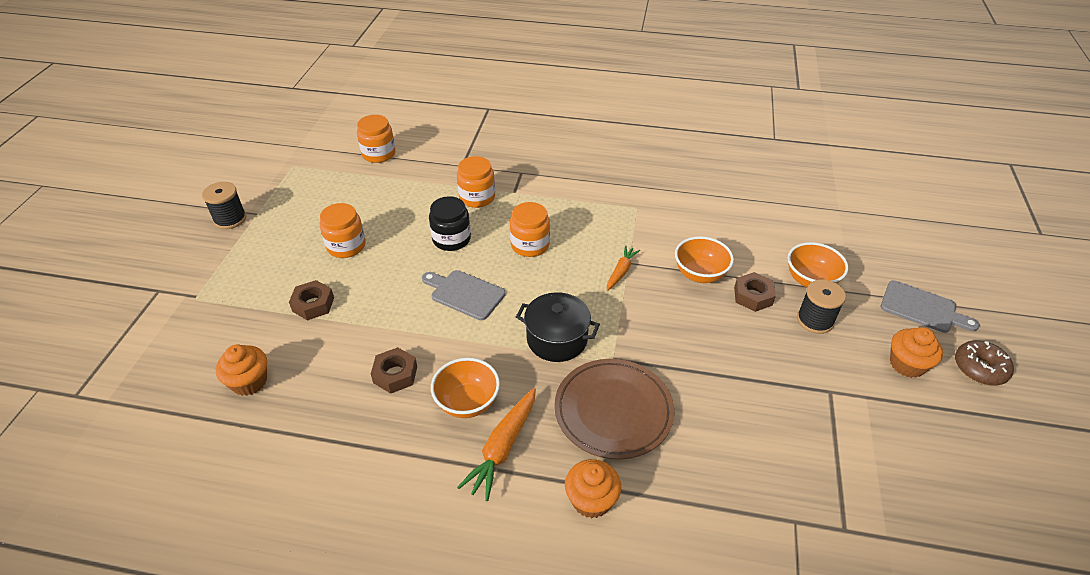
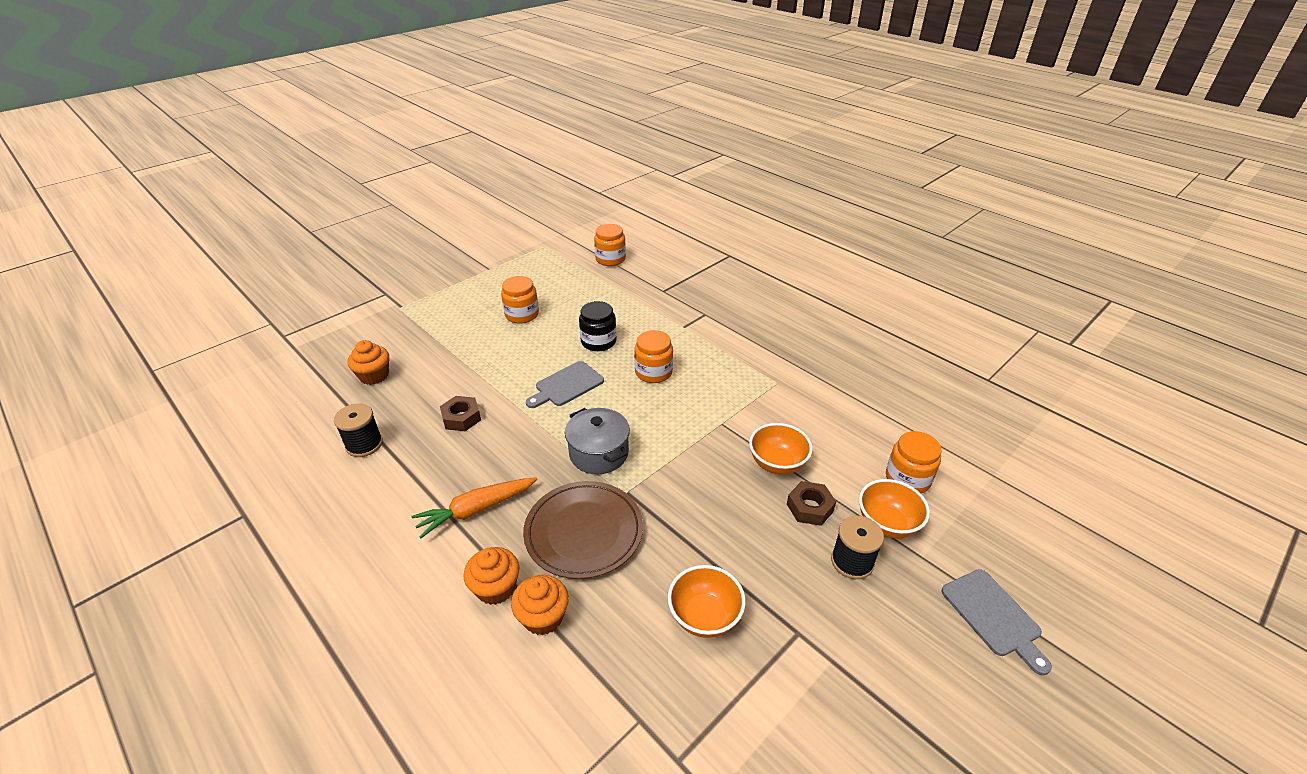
camera: 35 degrees right, 5 degrees down
black spool [202,182,246,229] -> black spool moved to [334,404,383,457]
brown nut [289,280,334,321] -> none
grey cutting board [422,270,506,320] -> grey cutting board turned 105 degrees counterclockwise [526,361,604,408]
orange bowl [431,358,500,418] -> orange bowl moved to [668,565,746,638]
orange jar [457,156,495,208] -> orange jar moved to [886,431,942,493]
black pot [516,292,600,362] -> grey pot [565,408,630,474]
orange carrot [607,245,640,291] -> none
orange cupcake [890,327,943,378] -> orange cupcake moved to [511,575,569,635]
brown donut [955,340,1014,386] -> none

